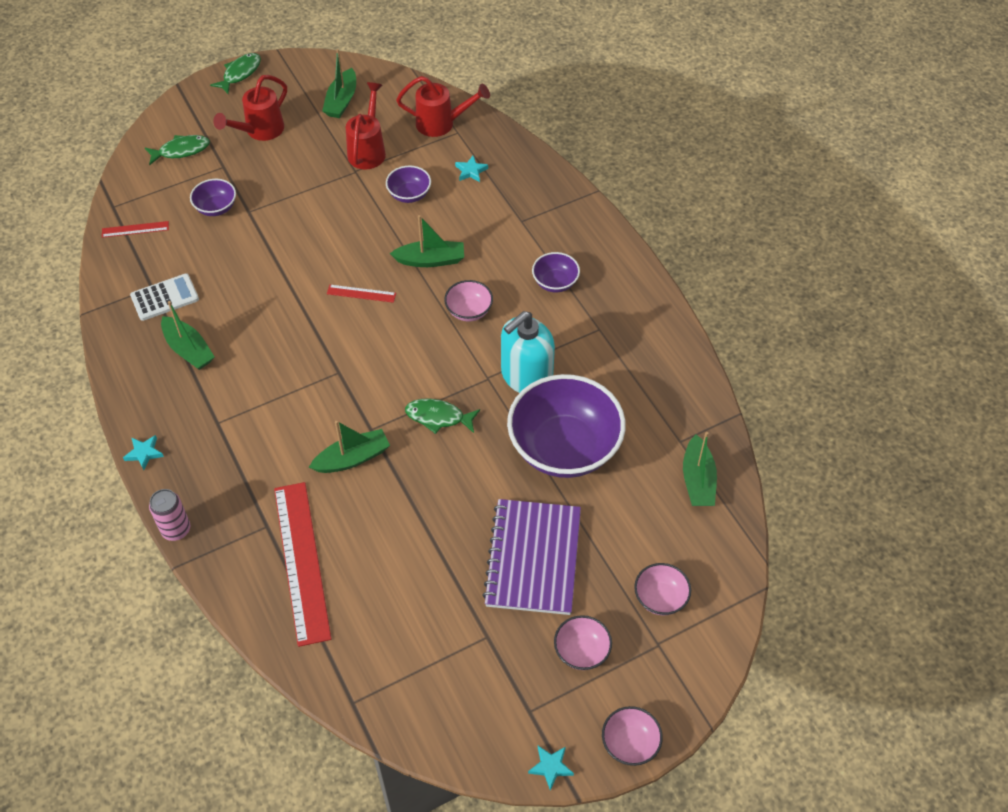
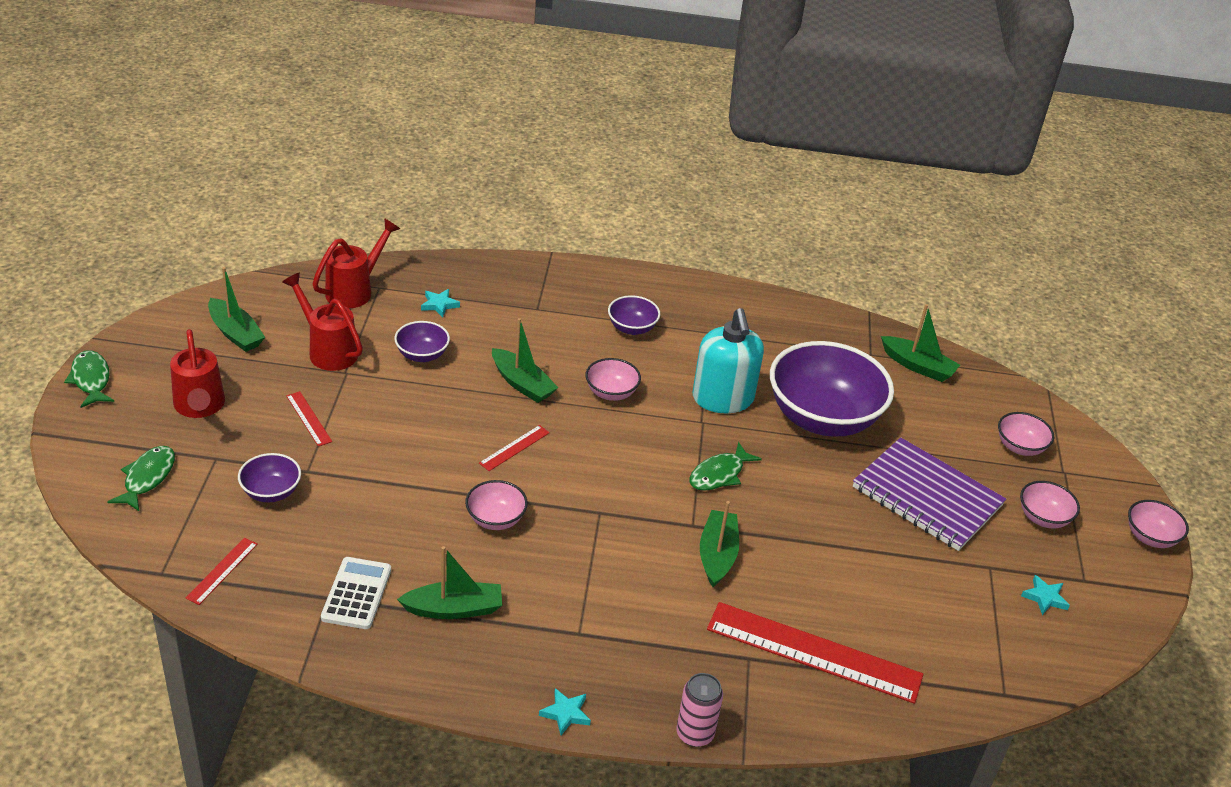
camera: 60 degrees left, 15 degrees down
green boat [390,215,464,267] -> green boat turned 105 degrees clockwise [492,318,559,403]
turquoise star [528,746,574,791] -> turquoise star moved to [1021,575,1070,615]
none -> red ruler [286,391,332,446]
none -> pink bowl [465,480,528,530]

